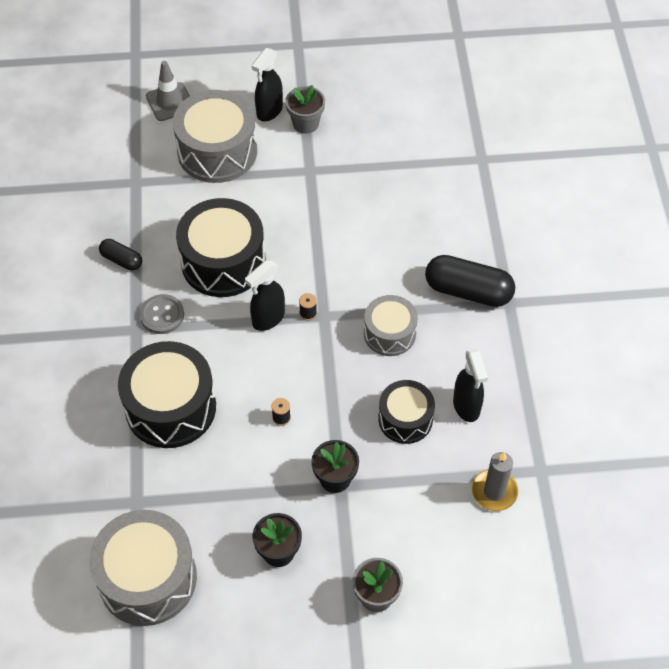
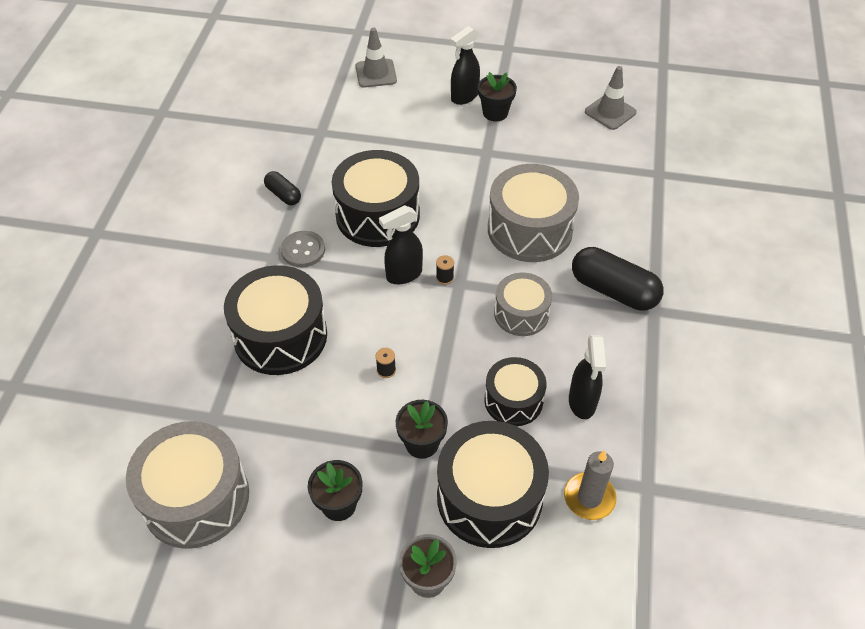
camera: 15 degrees right, 5 degrees down
grey drum [173,90,257,183] -> grey drum moved to [488,164,579,262]
grey flower pot [285,85,325,134] -> black flower pot [478,72,517,121]
none -> black drum [437,421,549,548]
none -> grey traffic cone [585,66,637,130]

